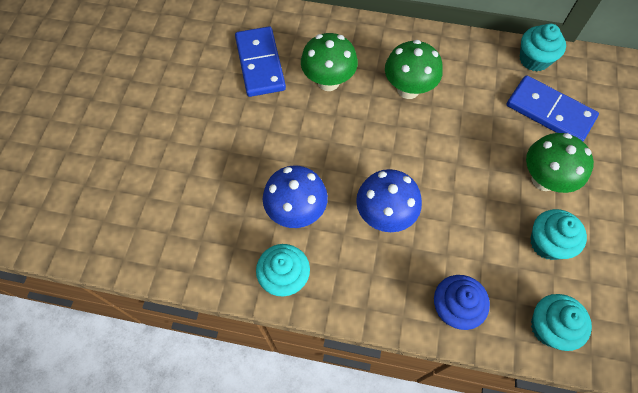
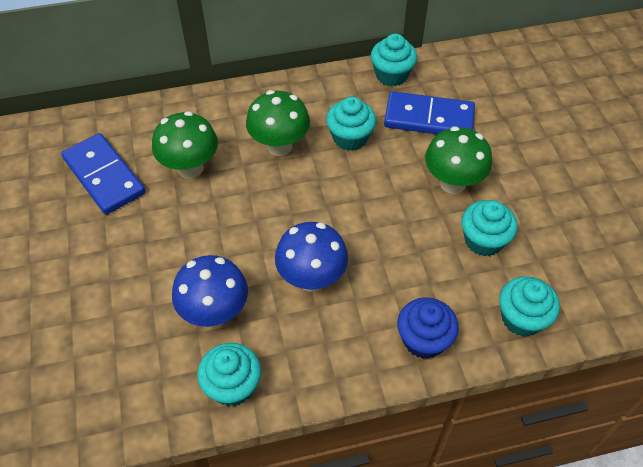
camera: 25 degrees left, 10 degrees down
none -> turquoise cupcake [326,97,376,151]

